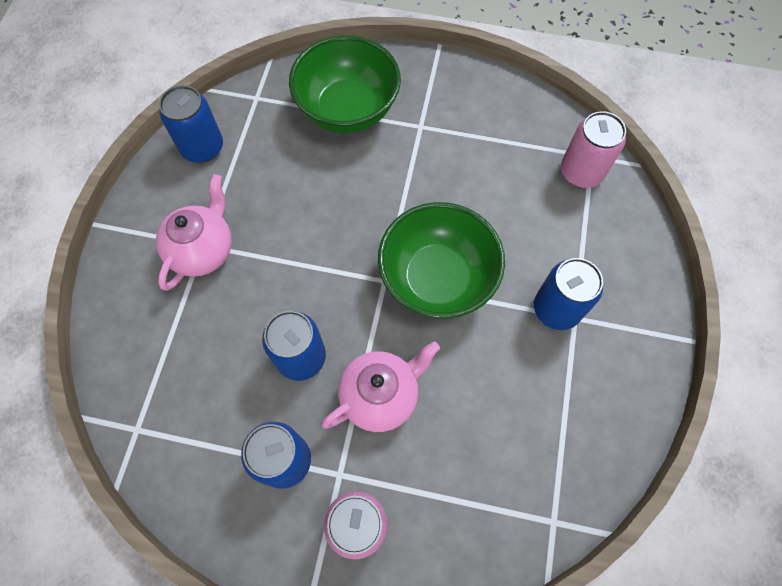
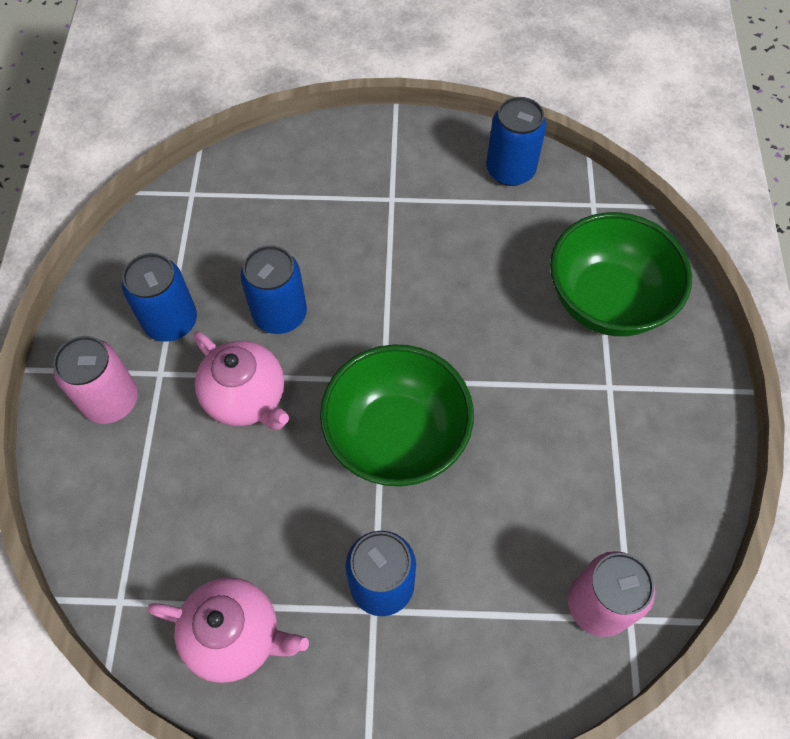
camera: 80 degrees right, 5 degrees down
pink teapot [156,174,232,291] -> pink teapot moved to [148,577,309,683]

